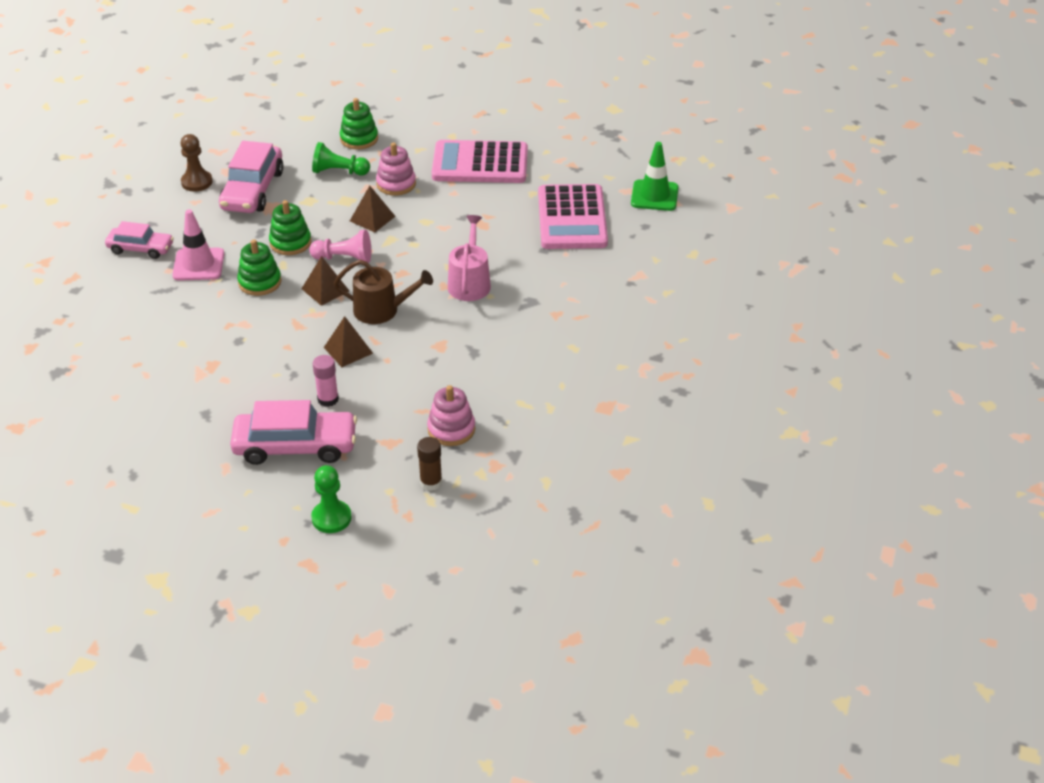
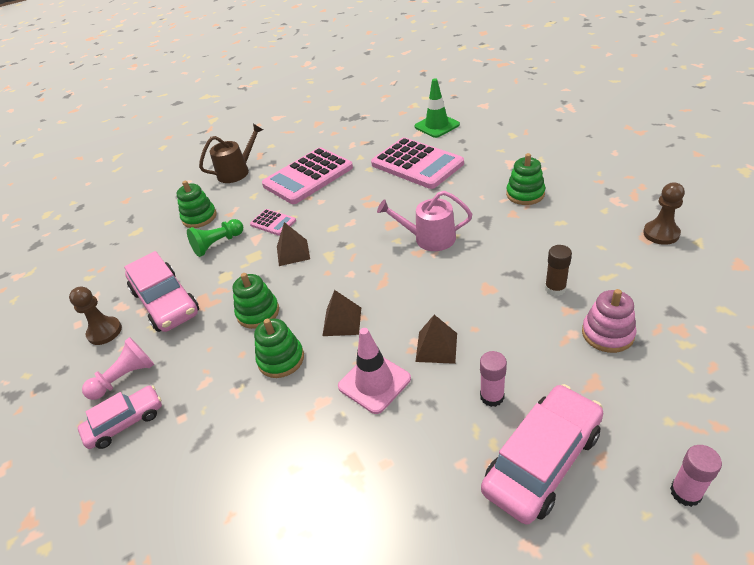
camera: 40 degrees left, 0 degrees up
pink traffic cone [172,209,224,281] -> pink traffic cone moved to [338,328,411,414]
pink pawn [309,230,371,263] -> pink pawn moved to [82,337,154,400]
green pawn [311,465,352,533] -> pink glue stick [670,445,722,507]
brown watering can [334,260,433,324] -> brown watering can moved to [199,124,263,183]
pink stacking toy [376,142,416,196] -> pink calculator [250,209,296,236]
brown glue stick [417,437,442,491] -> brown glue stick moved to [545,245,572,296]
pink watering can [448,215,491,301] -> pink watering can turned 45 degrees counterclockwise [377,191,472,251]
none -> green stacking toy [506,153,545,205]
none -> brown pawn [643,182,685,245]

